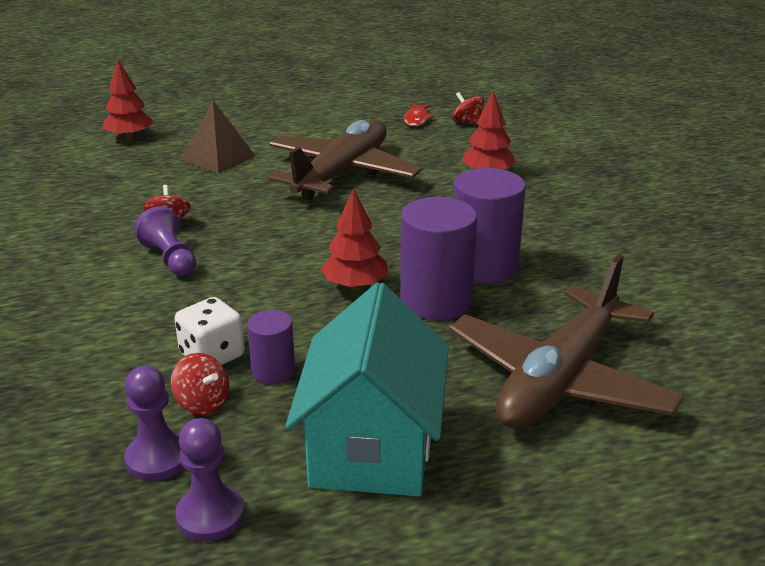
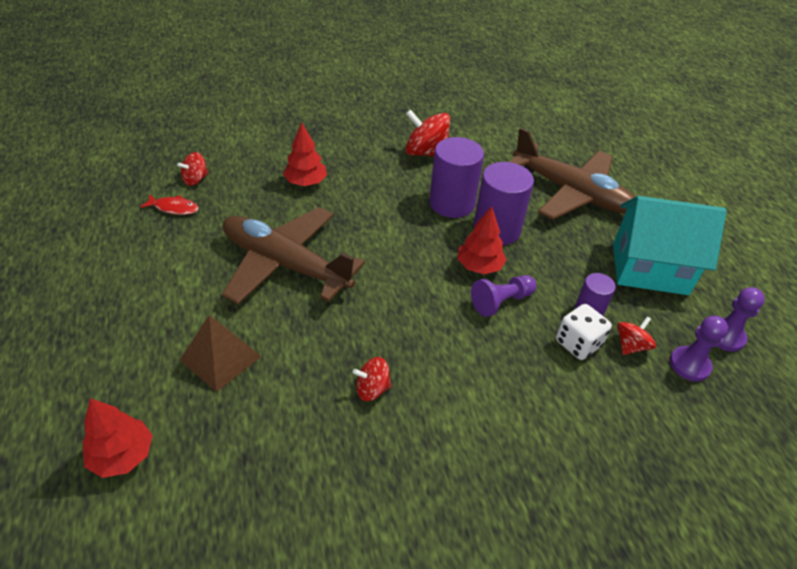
camera: 90 degrees left, 15 degrees up
purple pawn [134,206,196,276] -> purple pawn moved to [471,275,536,317]
none -> red spinning top [406,109,450,156]

